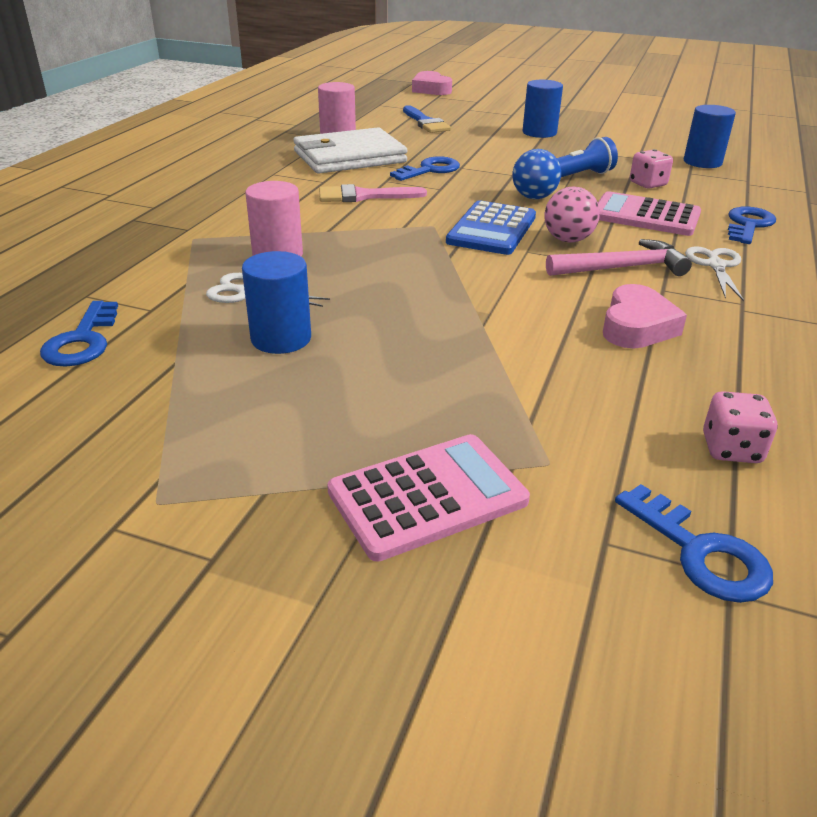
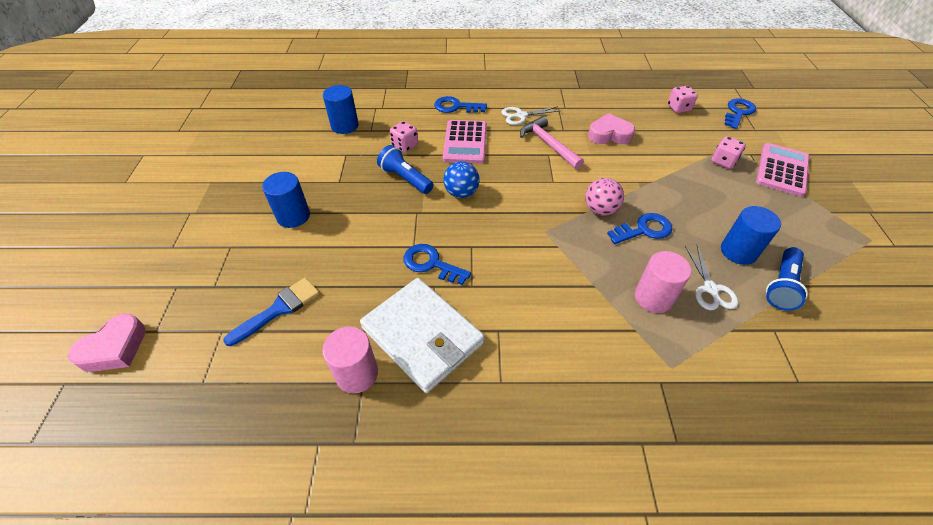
camera: 110 degrees left, 15 degrees up
blue key [40,301,118,367] -> blue key moved to [607,213,672,244]
pink brush [319,184,427,202] -> none
pink calculator [327,434,530,562] -> pink calculator turned 75 degrees clockwise [756,143,809,197]
blue calculator [446,200,536,255] -> none
pink ball [544,187,600,243] -> pink ball moved to [585,178,624,216]
none -> pink dice [712,136,746,169]
none -> blue flashlight [766,247,808,311]

